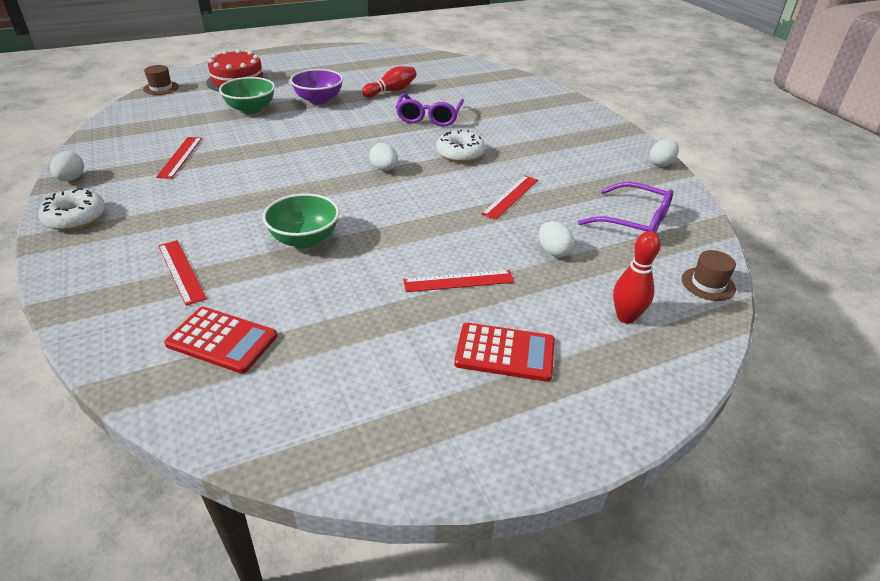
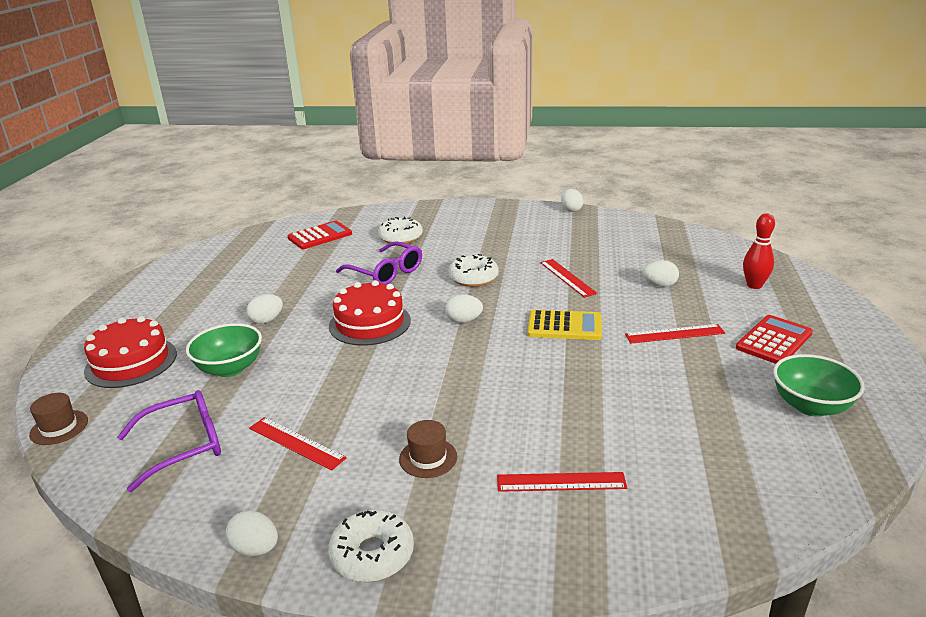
camera: 55 degrees left, 10 degrees down
red calculator [164,307,277,374] -> red calculator moved to [288,221,352,249]
green bowl [263,193,339,248] -> green bowl moved to [773,354,865,417]
purple bowl [290,69,343,105] -> white egg [246,294,283,324]
red bowling pin [362,66,416,98] -> none
red ruler [403,270,514,292] -> red ruler turned 60 degrees clockwise [625,324,725,343]
purple glasses [578,182,673,233] -> purple glasses moved to [118,390,221,492]
brown hat [682,250,736,301] -> brown hat moved to [399,420,457,478]
none -> red cake [329,280,411,346]
none -> white donut [378,216,423,244]
none -> yellow calculator [527,310,602,340]

